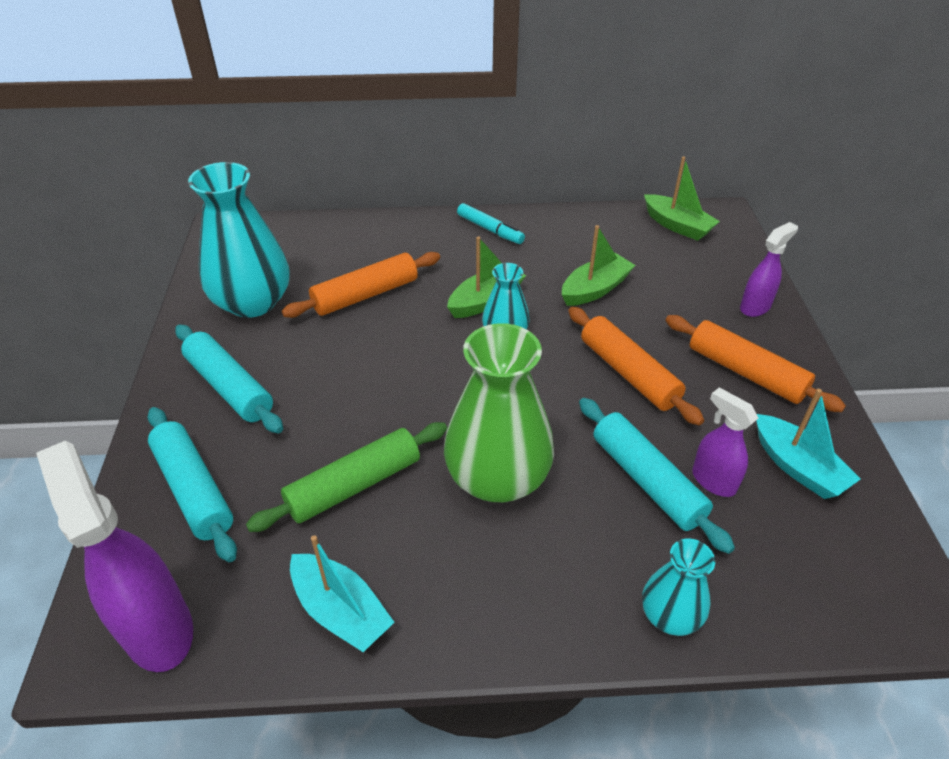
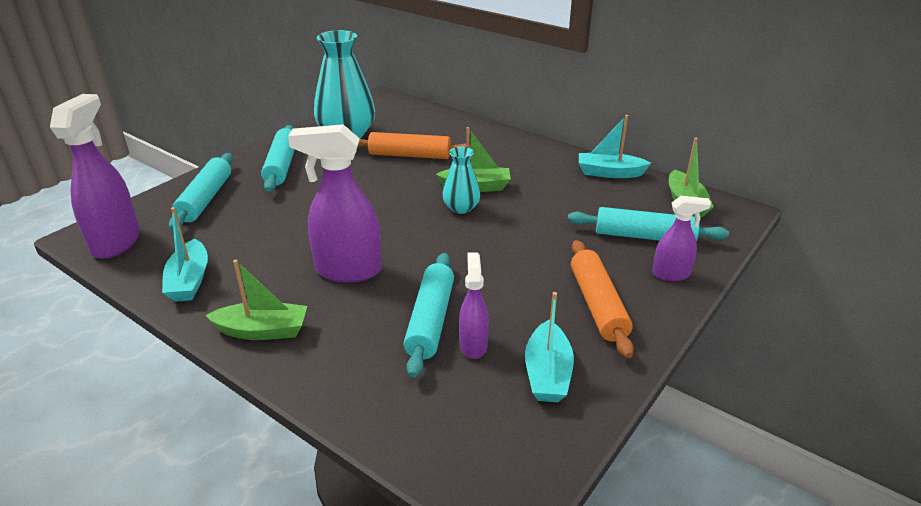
camera: 40 degrees right, 10 degrees down
green rolling pin [246,422,447,532] -> none
green vase [444,323,554,502] -> purple spray bottle [288,124,381,283]
turquoise marker [457,203,525,244] -> none
green boat [562,225,635,306] -> green boat moved to [205,260,307,340]
orange rolling pin [568,307,704,425] -> none
turquoise vase [642,538,715,636] -> none
none -> turquoise rolling pin [568,207,729,241]
none -> turquoise boat [579,115,651,178]

